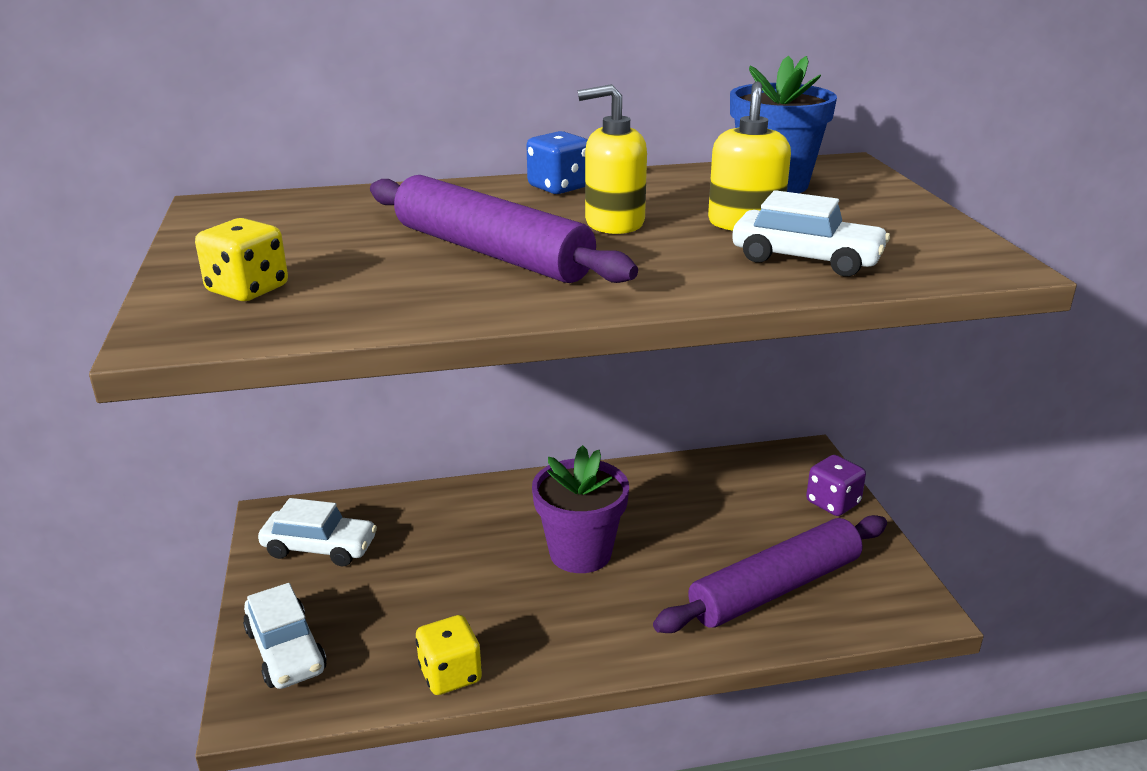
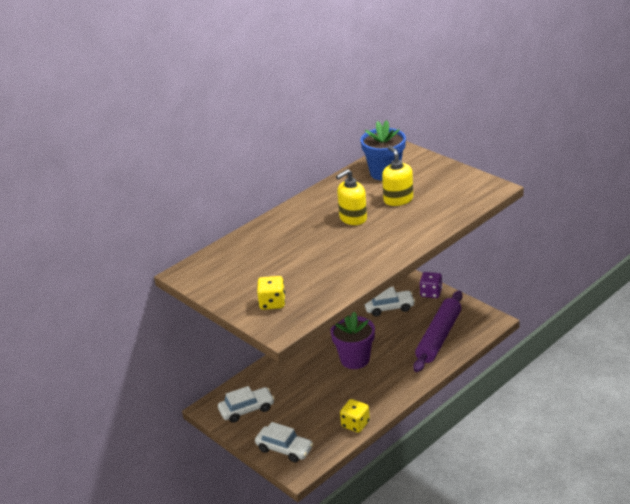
camera: 30 degrees left, 5 degrees up
purple rolling pin [370,175,638,283] -> none
blue dice [526,131,587,194] -> none
white car [732,190,890,277] -> white car moved to [365,287,415,316]

